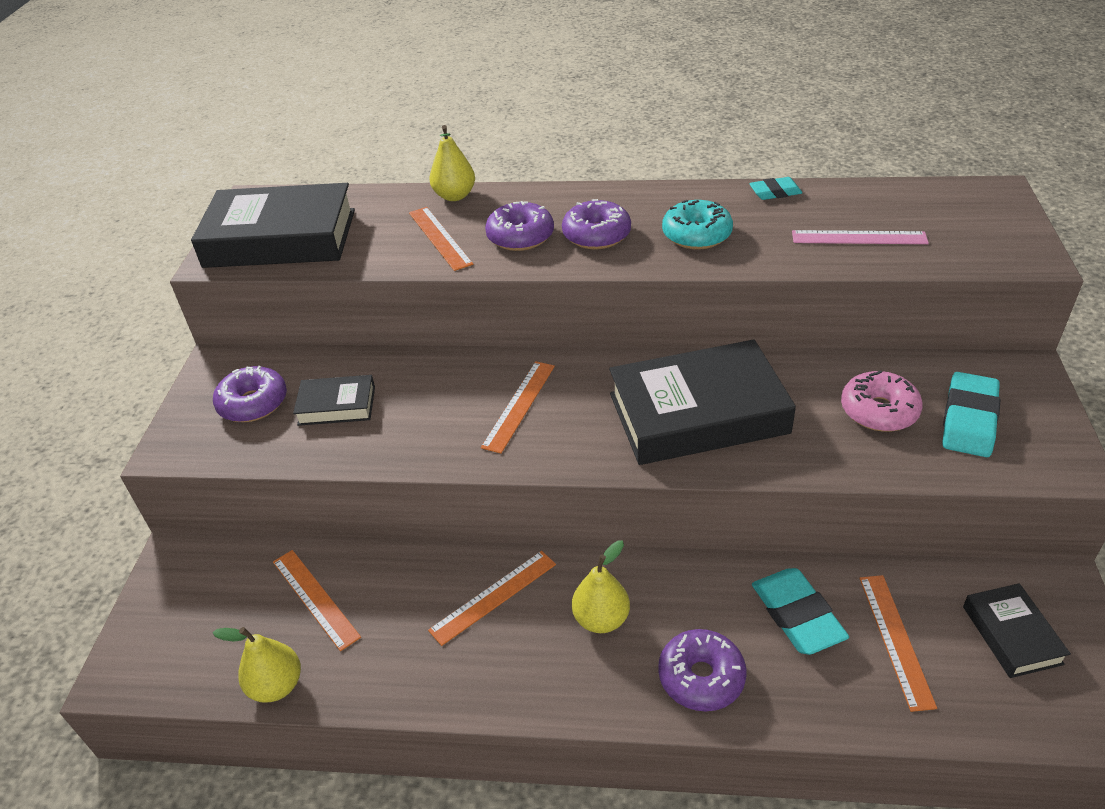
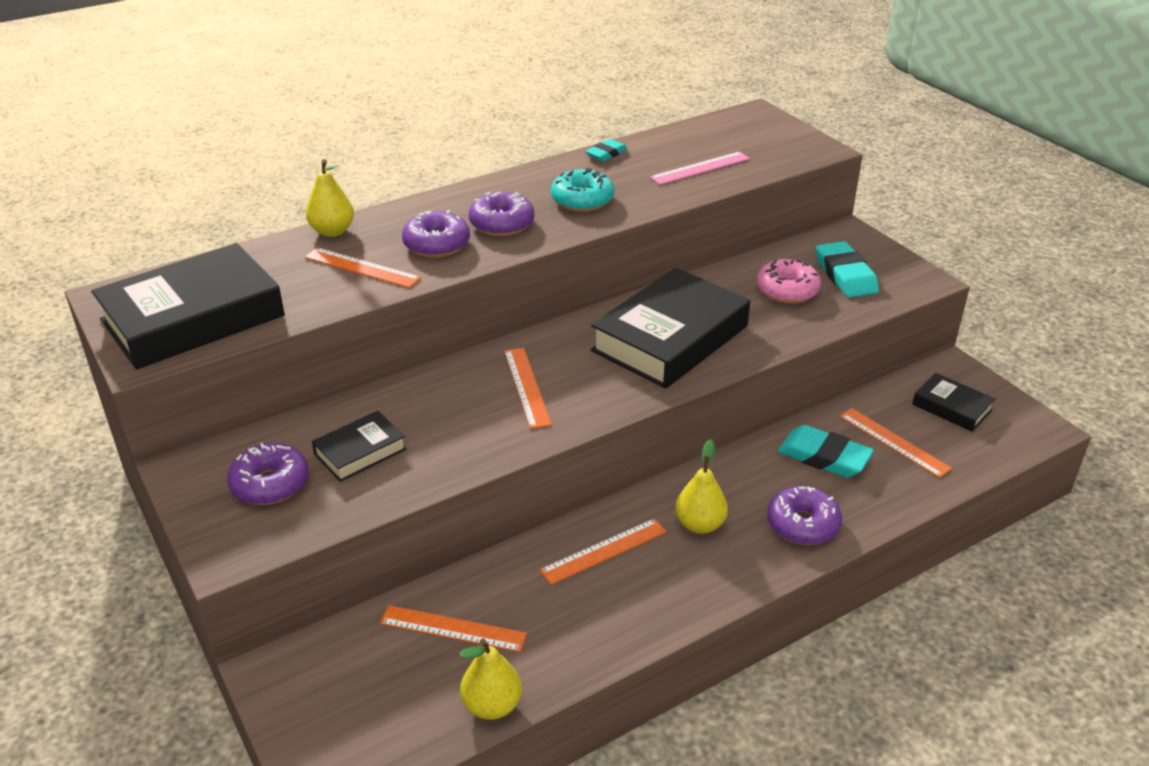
camera: 40 degrees left, 5 degrees down
orange ruler [428,551,556,646] -> orange ruler turned 45 degrees clockwise [540,519,667,585]

